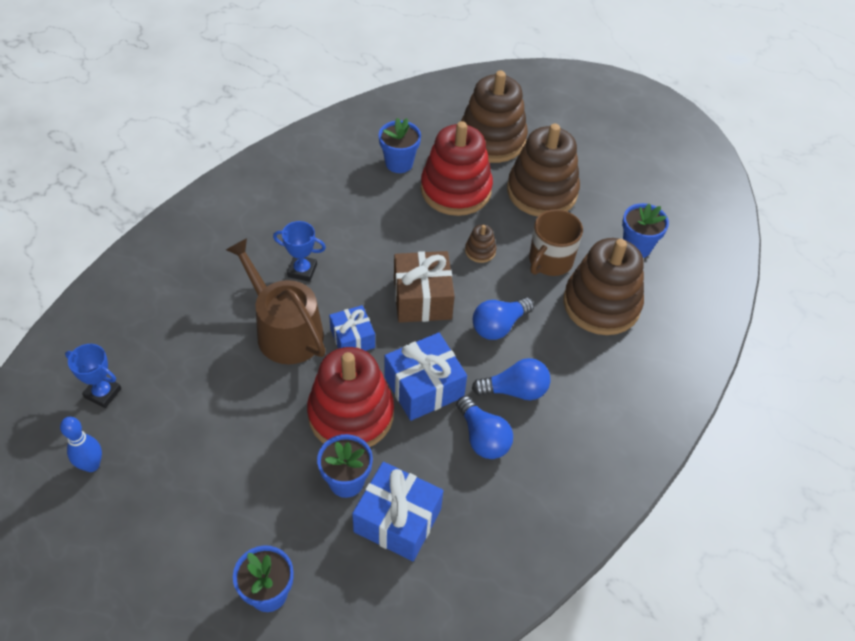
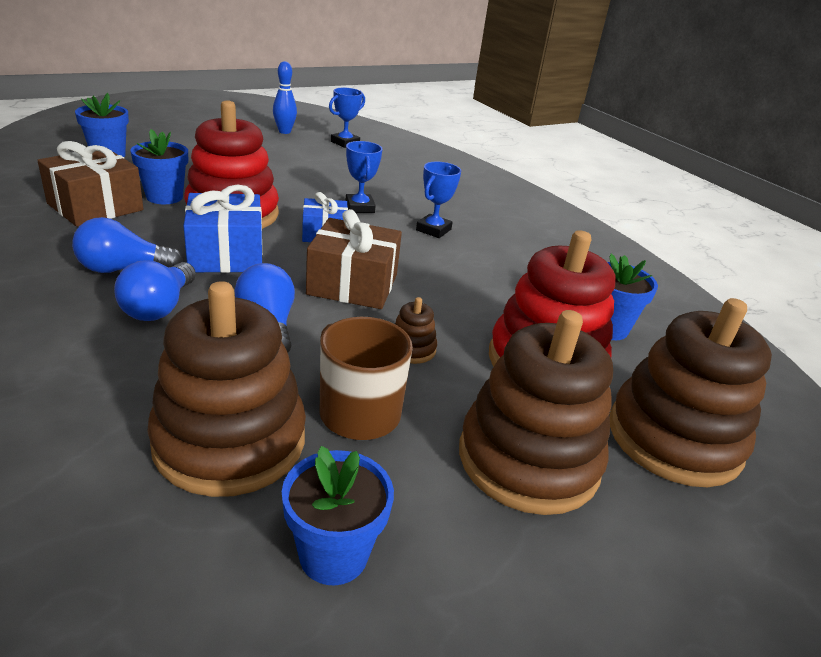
camera: 105 degrees right, 20 degrees down
brown watering can [226,238,326,364] -> blue trophy [345,141,383,213]
blue gift [352,462,443,561] -> brown gift [37,141,143,227]

